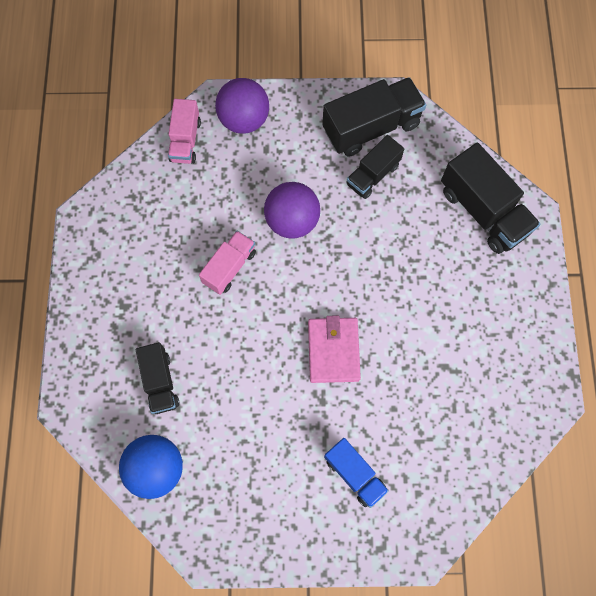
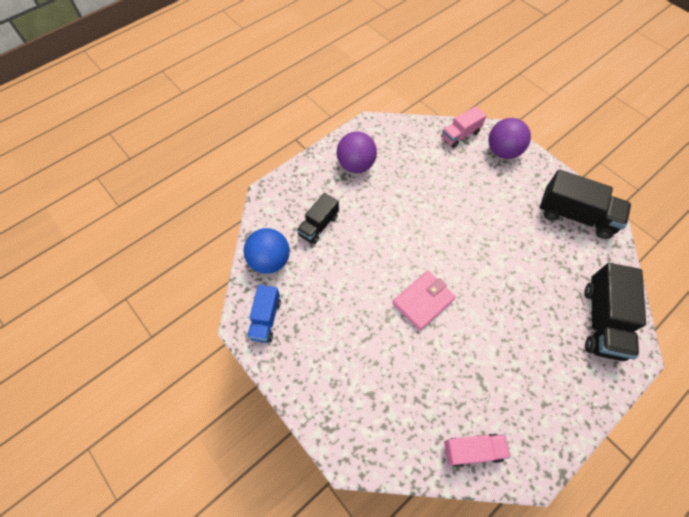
camera: 50 degrees right, 10 degrees down
pink truck [199,231,256,295] -> pink truck moved to [444,433,511,467]
purple ball [264,182,320,238] -> purple ball moved to [336,132,377,173]
blue truck [324,438,389,508] -> blue truck moved to [247,285,281,343]
black truck [346,135,404,199] -> none

